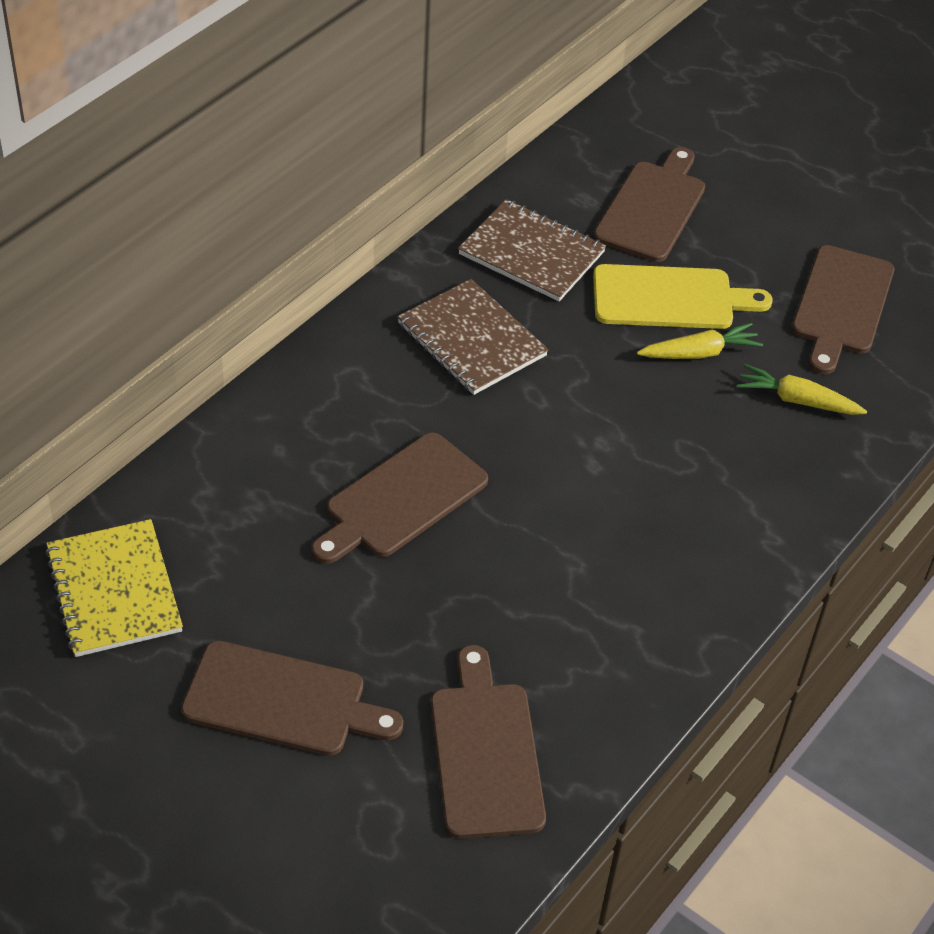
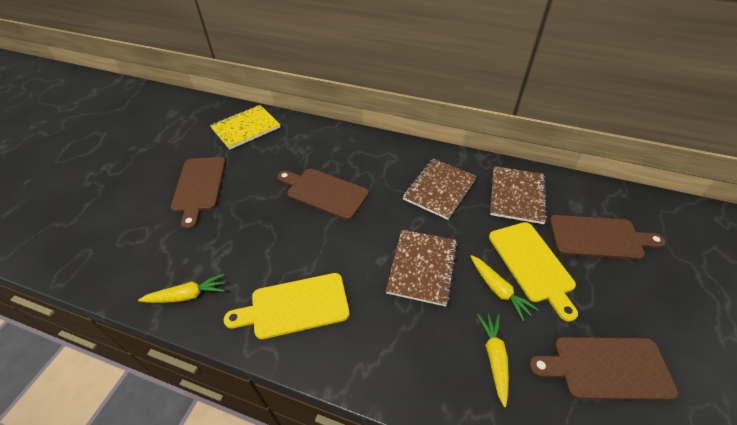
camera: 75 degrees right, 0 degrees up
brown cutting board [431,645,546,839] -> none
none -> yellow carrot [138,274,225,303]
none -> yellow cutting board [224,273,350,339]
none -> brown notebook [386,230,458,307]

